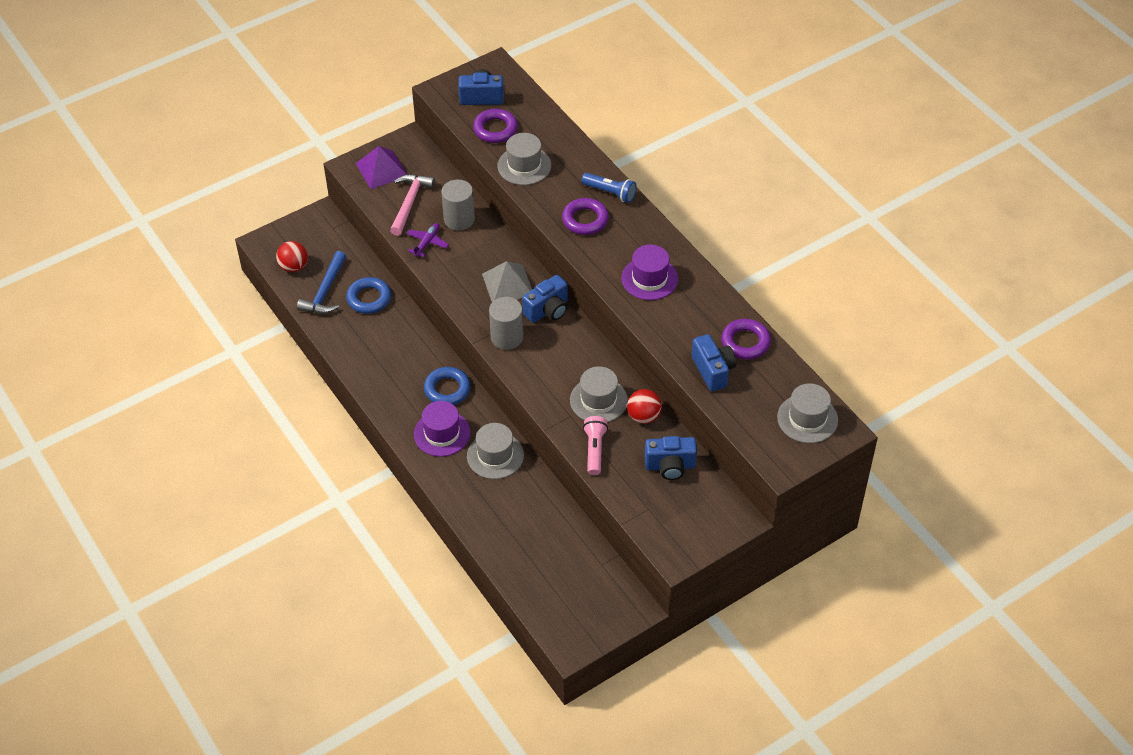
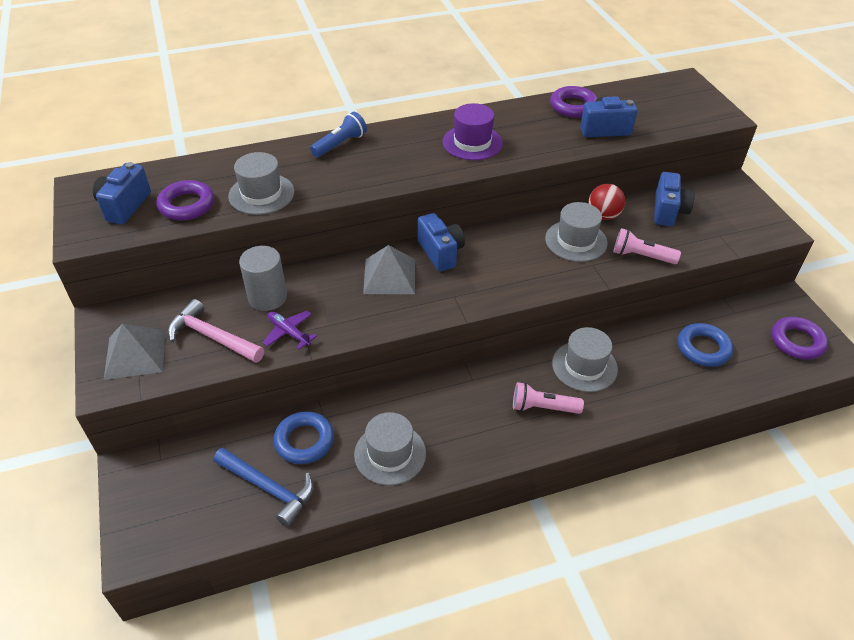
camera: 75 degrees left, 5 degrees down
red ball [276,241,308,272] -> none
purple pyramid [356,146,407,189] -> grey pyramid [104,323,166,380]
purple hat [414,401,470,457] -> pink flashlight [513,382,584,414]
blue ring [424,367,471,405] -> blue ring moved to [678,323,733,367]
grey cylinder [489,297,523,350] -> none
purple ring [562,198,609,235] -> purple ring moved to [772,317,828,360]
grey hat [777,383,838,443] -> grey hat moved to [354,412,426,485]

